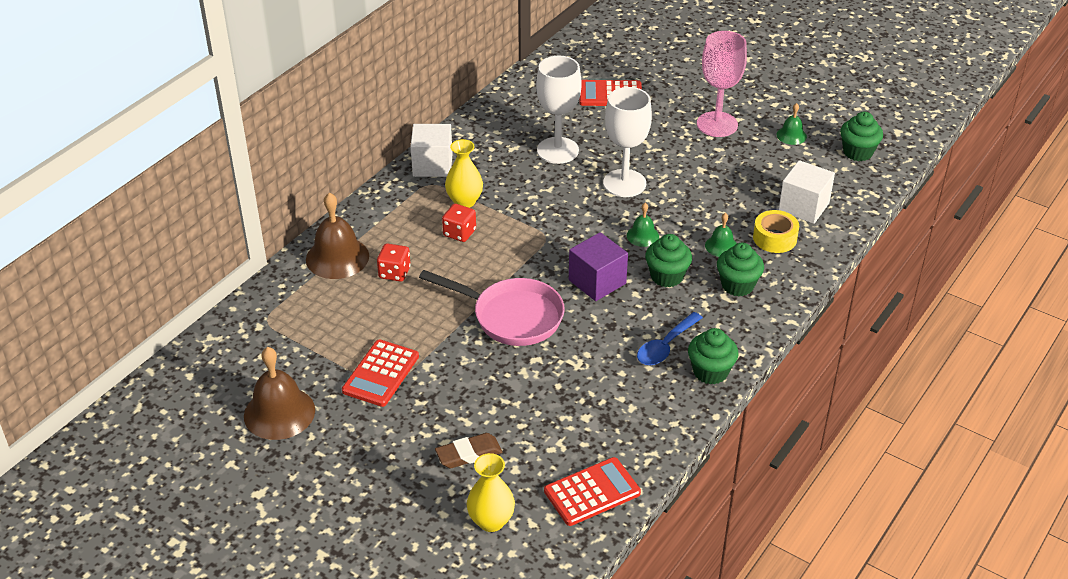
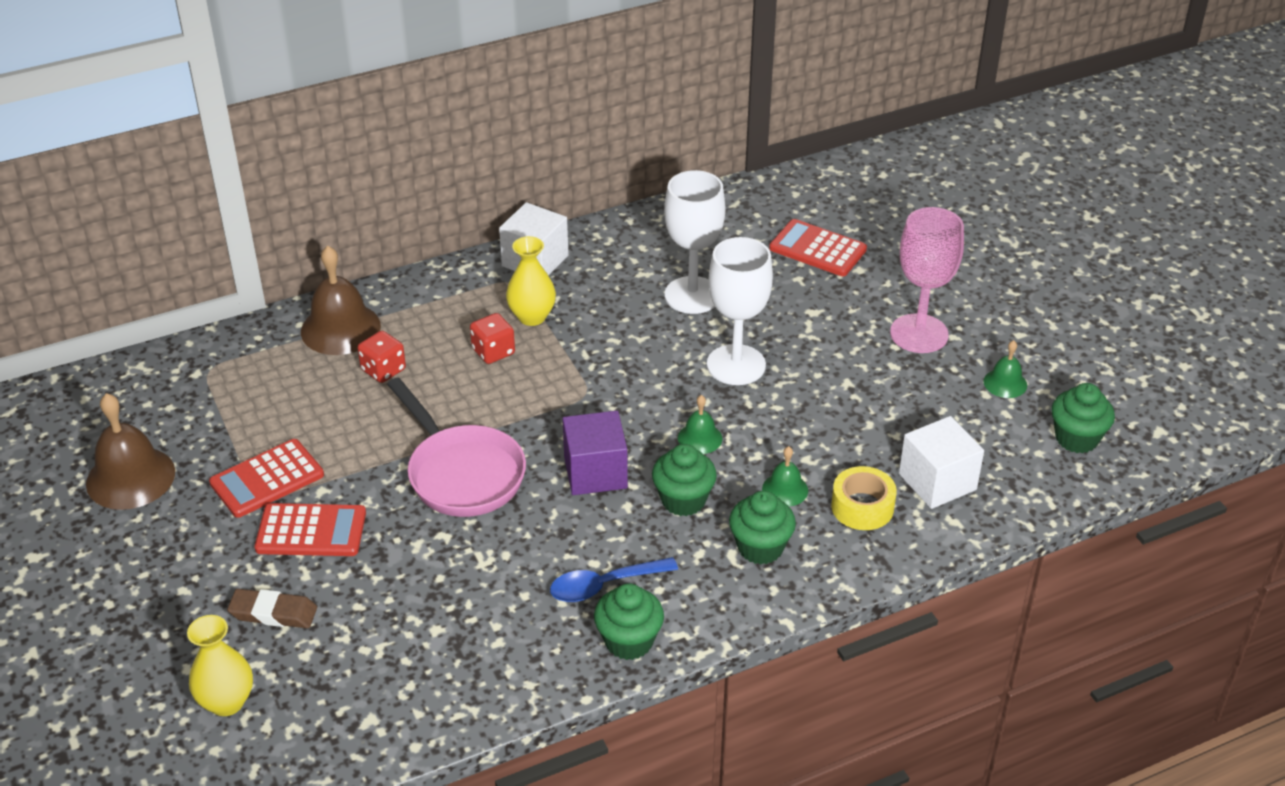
camera: 30 degrees right, 0 degrees up
red calculator [544,457,641,526] -> red calculator moved to [254,503,366,556]

